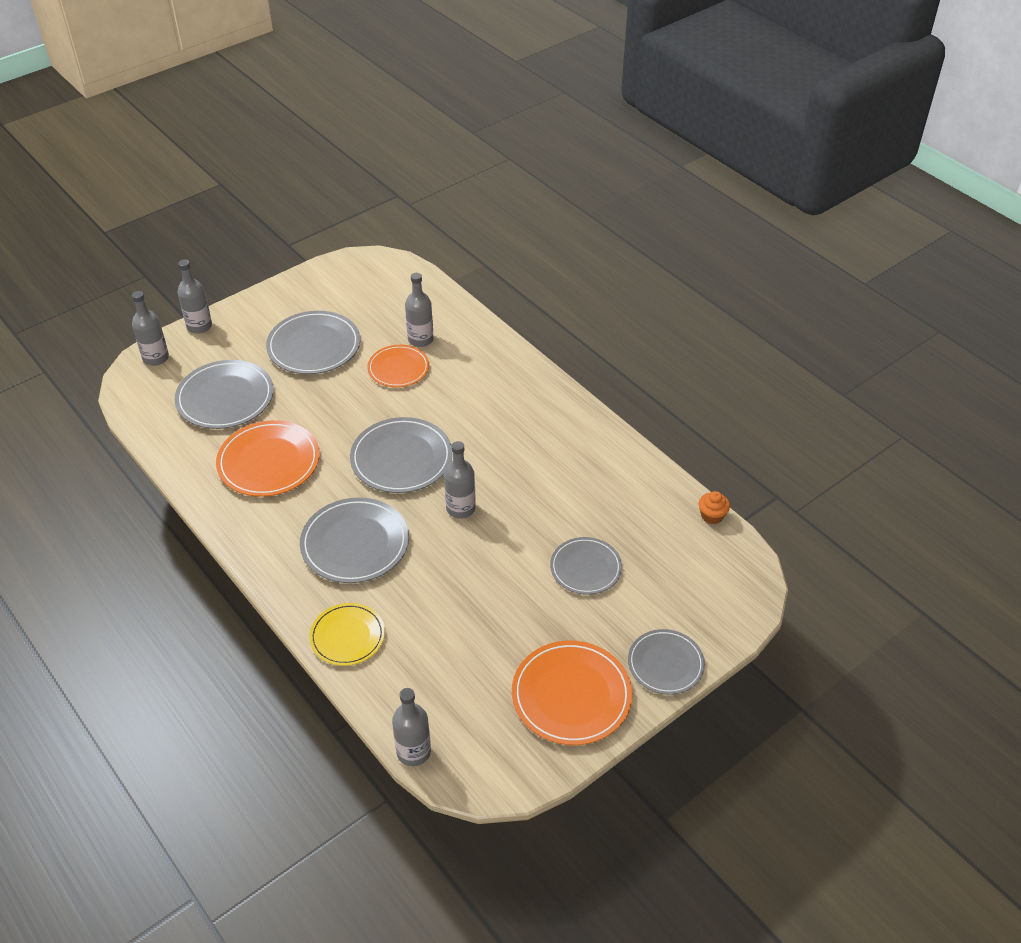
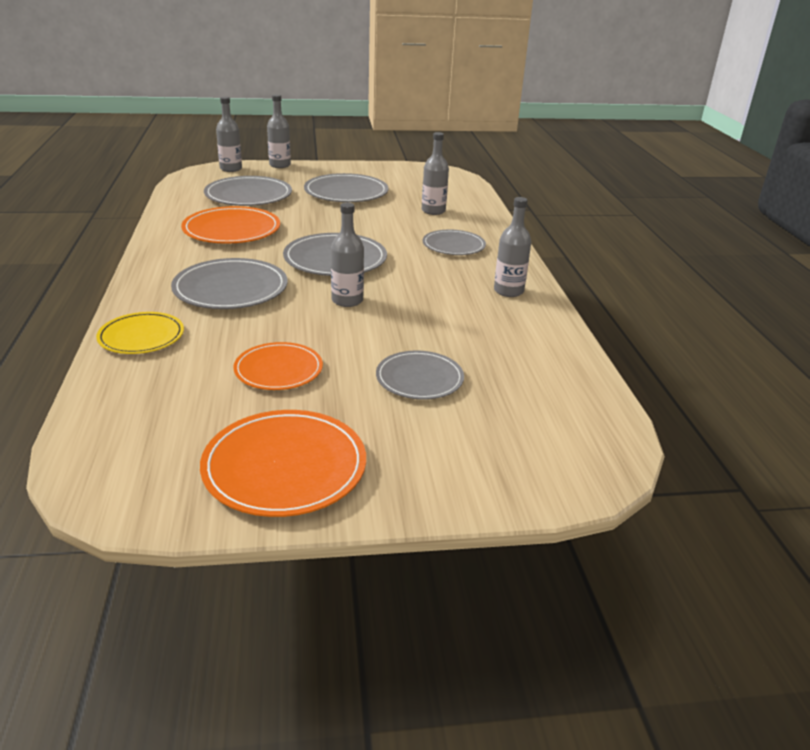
camera: 30 degrees right, 15 degrees down
orange plate [367,345,429,387] -> orange plate moved to [233,342,323,390]
grey bottle [392,688,431,766] -> grey bottle moved to [494,197,531,297]
grey plate [628,629,705,695] -> grey plate moved to [423,230,486,255]
orange cupcake [699,491,730,524] -> none

